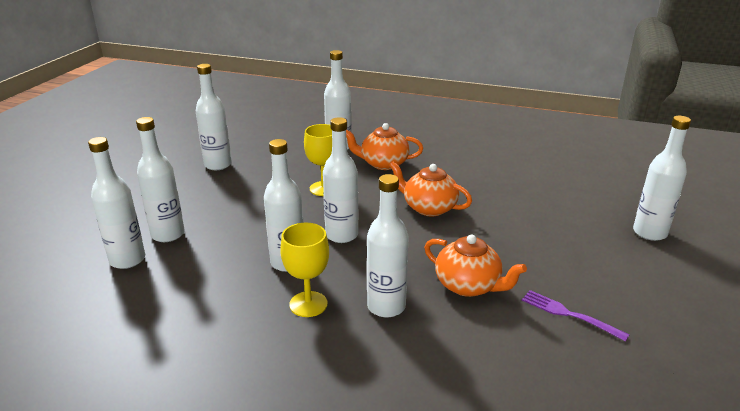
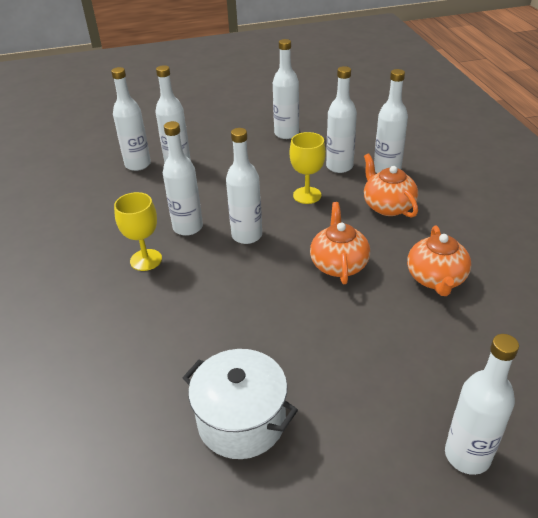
camera: 60 degrees right, 10 degrees up
white bottle [367,174,409,318] -> white bottle moved to [326,66,357,173]
orange teapot [424,234,527,297] -> orange teapot moved to [407,226,471,296]
purple fork [522,290,629,342] -> white pot [183,349,298,459]

